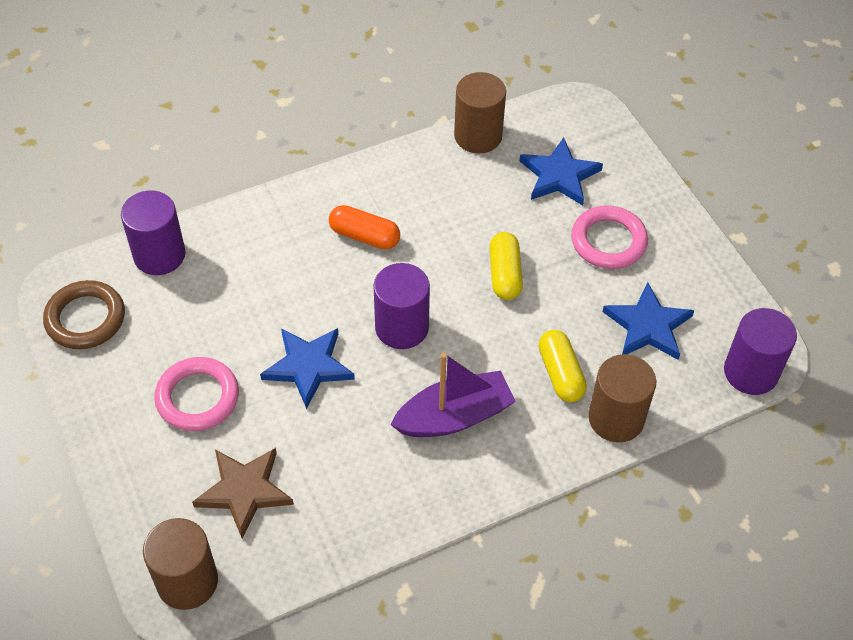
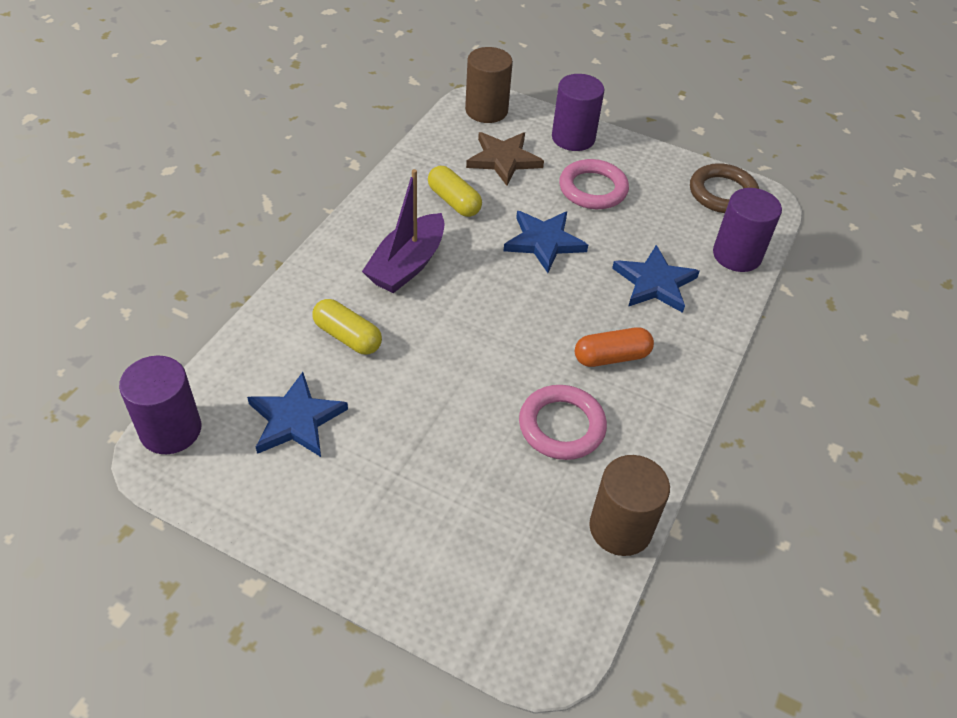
camera: 140 degrees right, 5 degrees down
purple cylinder [373,263,430,349] -> purple cylinder moved to [552,74,605,151]
yellow capsule [490,232,523,300] -> yellow capsule moved to [428,166,482,217]
blue star [520,137,603,206] -> blue star moved to [612,245,700,313]
pink ring [571,205,648,269] -> pink ring moved to [519,385,607,460]
brown cylinder [588,354,656,442] -> none

